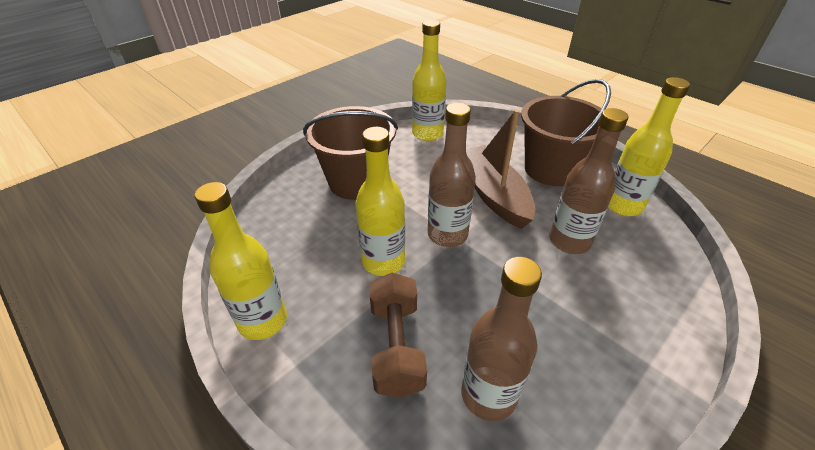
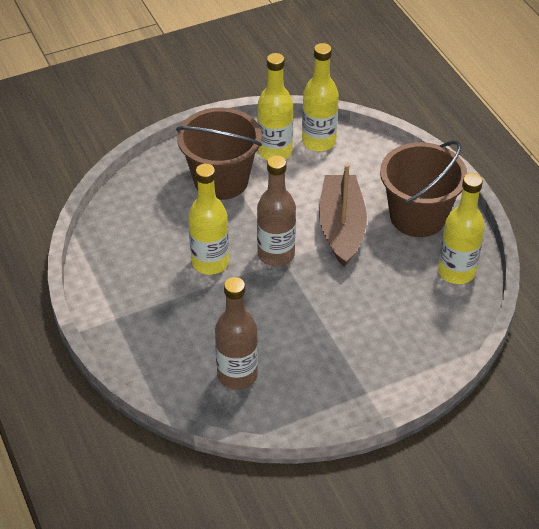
camera: 20 degrees right, 5 degrees up
yellow bottle [195,182,287,340] -> yellow bottle moved to [257,53,293,160]
brown dumbbell [369,273,427,398] -> none
brown bottle [549,108,629,254] -> none

